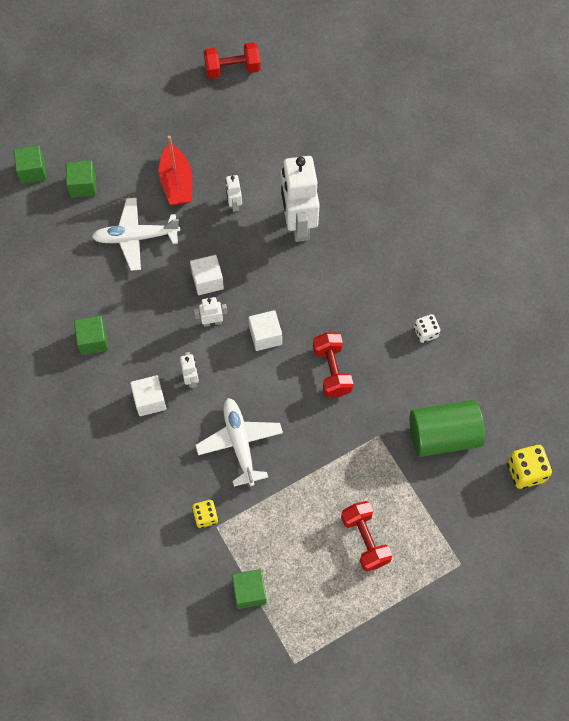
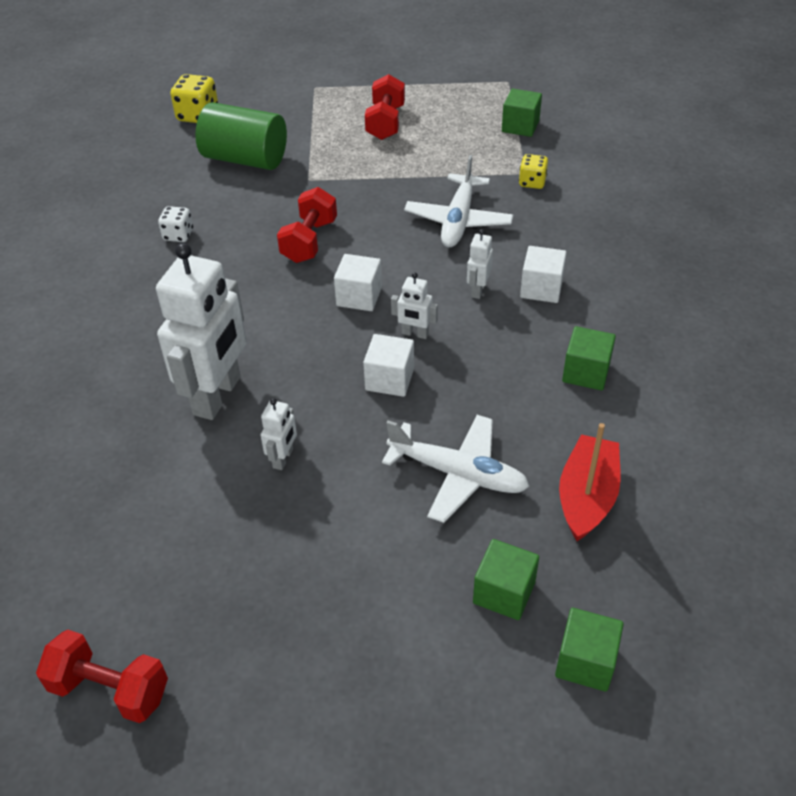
camera: 150 degrees left, 20 degrees down
red boat [159,135,192,205] -> red boat moved to [559,423,621,541]

